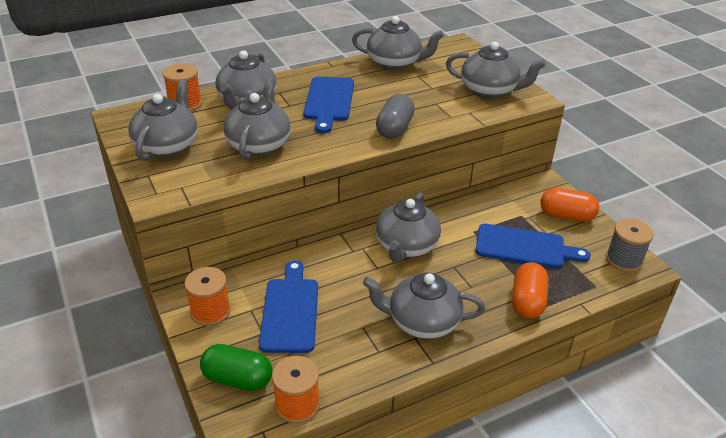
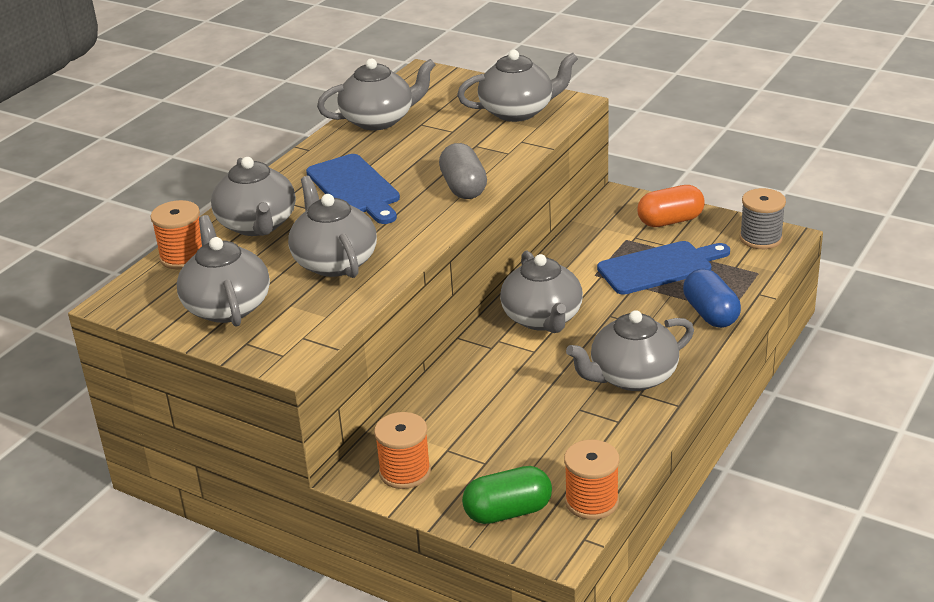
camera: 30 degrees left, 5 degrees down
blue cutting board [259,260,318,353] -> none
orange capsule [512,262,549,318] -> blue capsule [683,269,741,328]

